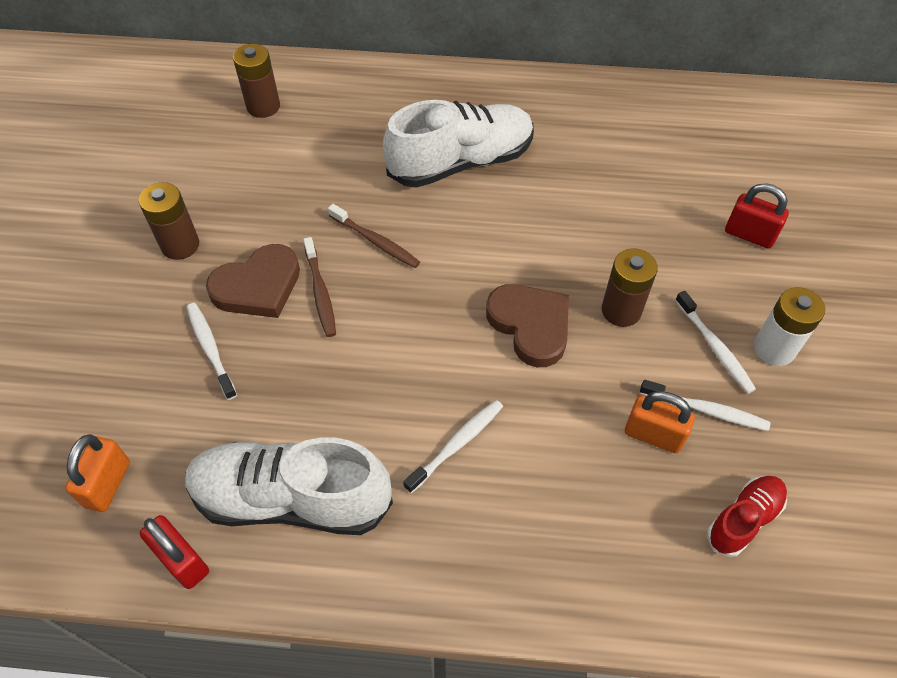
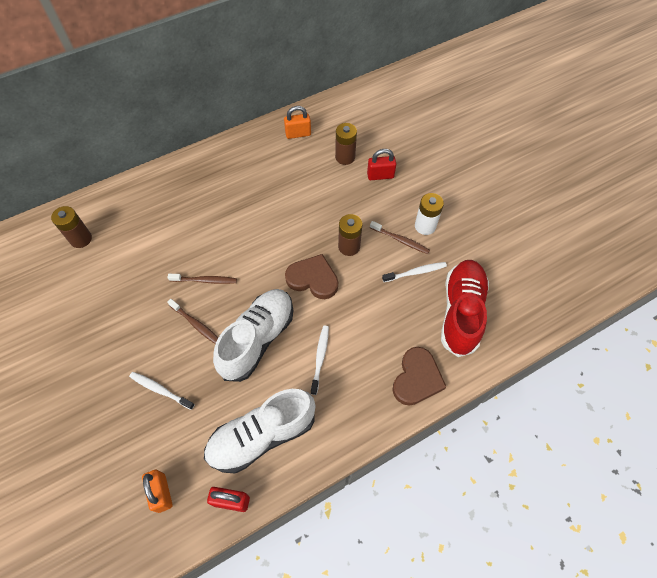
camera: 35 degrees left, 5 degrees up
brown battery [139,182,199,260] -> brown battery moved to [335,123,357,165]
brown heart [206,244,300,318] -> brown heart moved to [392,347,446,406]
white shoe [383,100,534,188] -> white shoe moved to [213,289,293,382]
orange padlock [625,391,695,453] -> orange padlock moved to [284,106,311,139]
white toothbrush [675,291,756,394] -> brown toothbrush [370,221,430,254]
red shoe [707,476,787,557] -> red shoe [441,260,489,357], size x1.97

